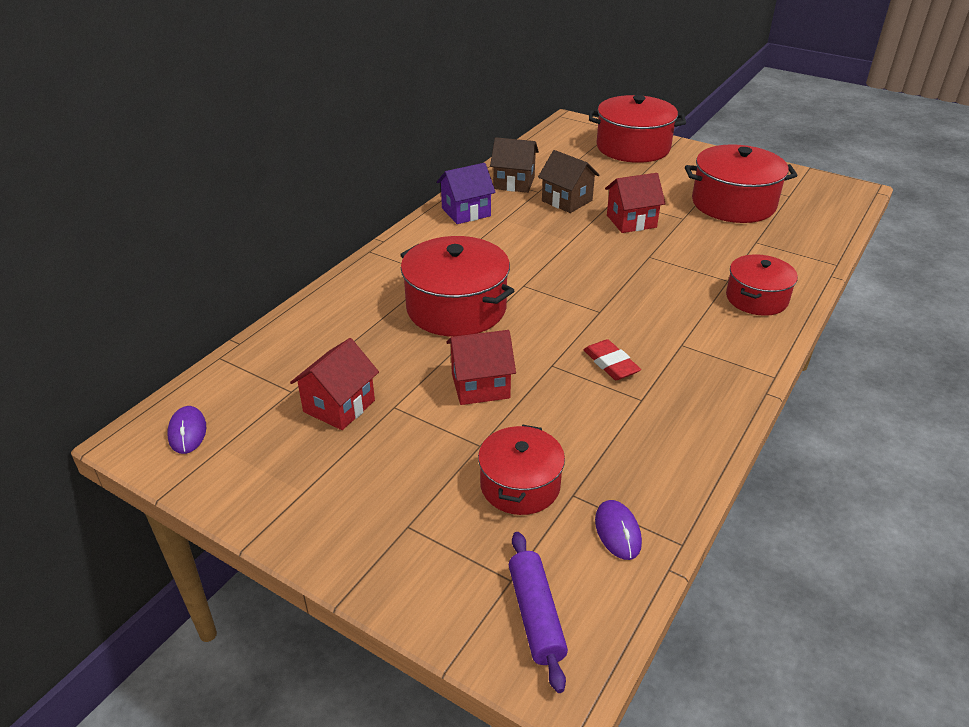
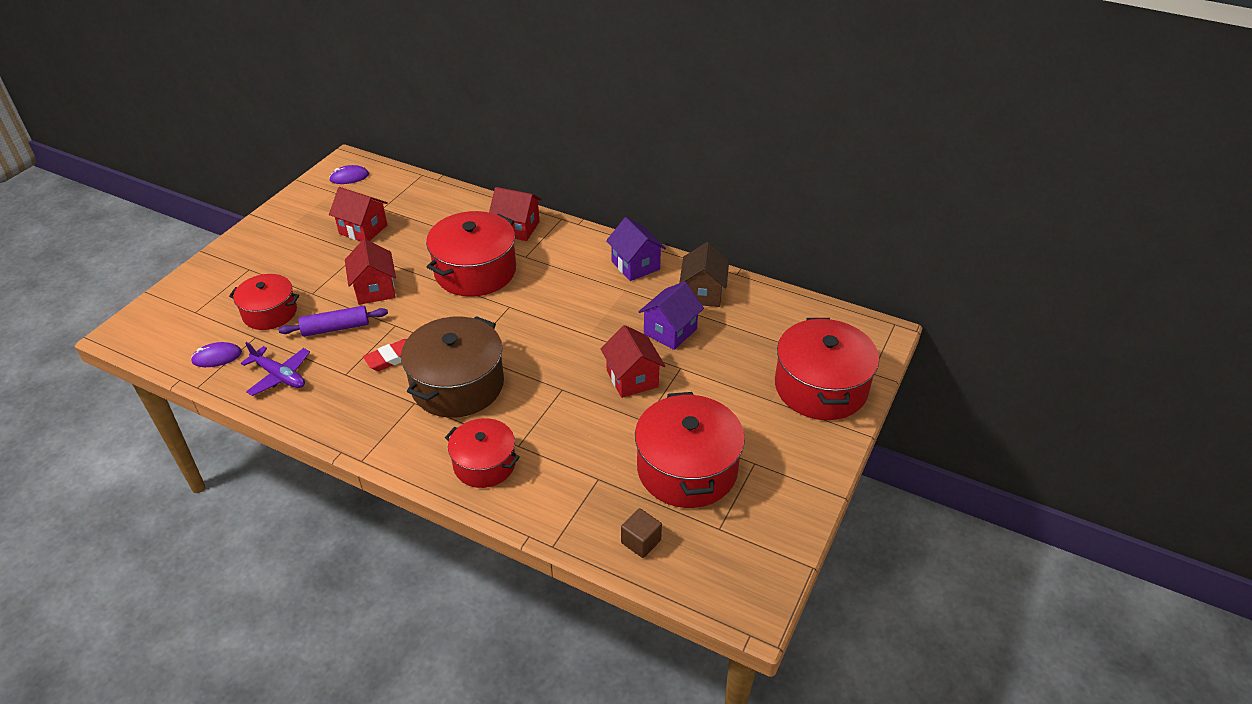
camera: 85 degrees right, 5 degrees up
purple rolling pin [509,532,568,693] -> purple rolling pin moved to [278,306,388,337]
brown house [538,150,600,213] -> purple house [639,281,704,350]
none -> purple plane [241,342,310,396]
none -> brown pot [401,316,504,418]
none -> red house [489,187,542,241]
none -> brown cube [621,508,662,558]

